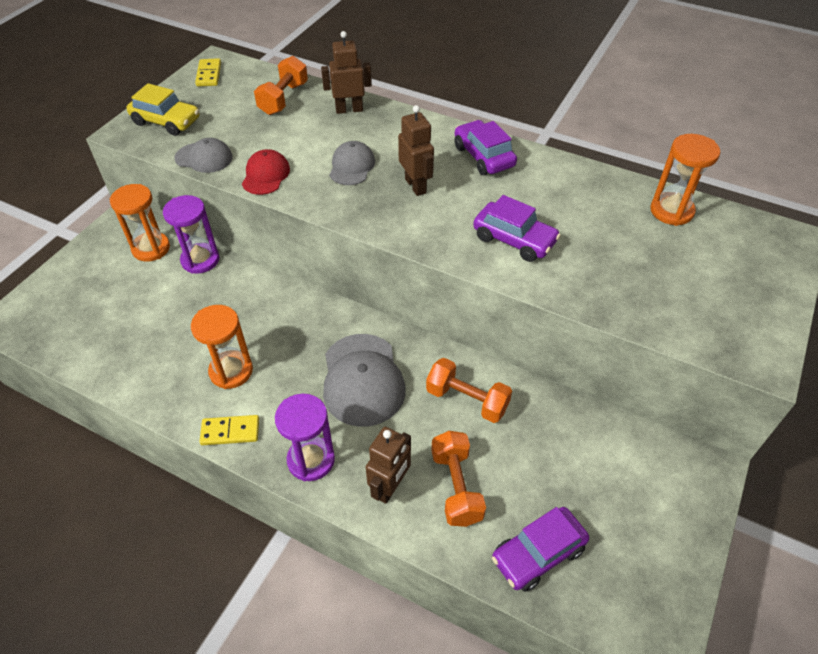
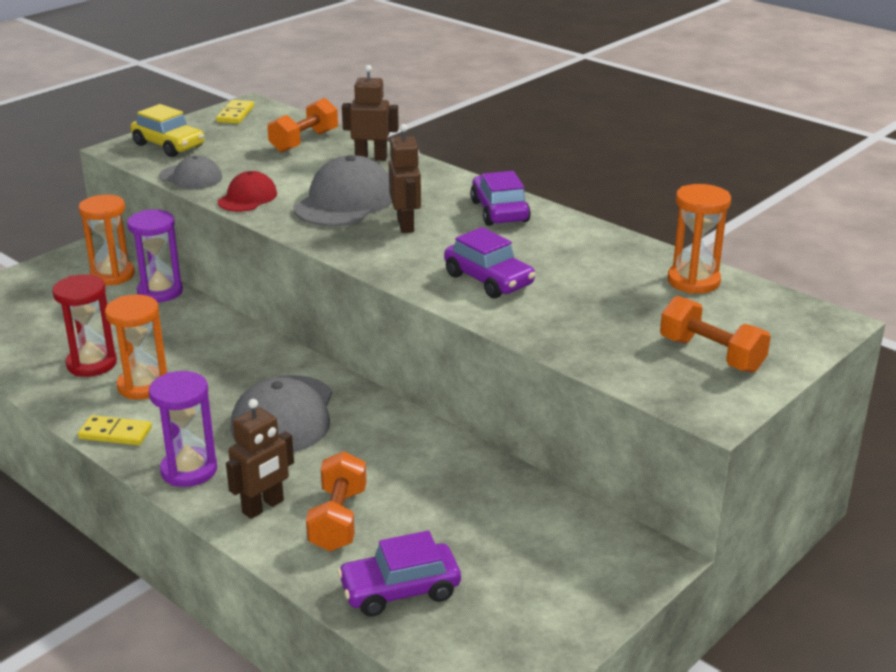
camera: 15 degrees right, 20 degrees down
grey cap [329,141,375,185] -> grey cap [293,155,392,226], size x1.73
orange dumbbell [426,358,512,423] -> orange dumbbell moved to [660,296,771,373]
none -> red hourglass [52,274,117,377]

